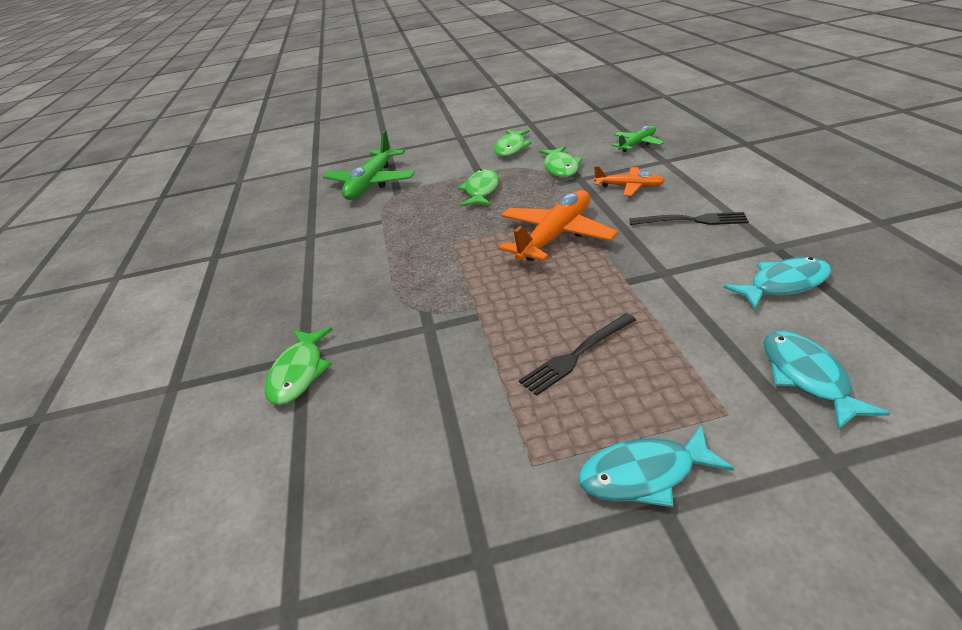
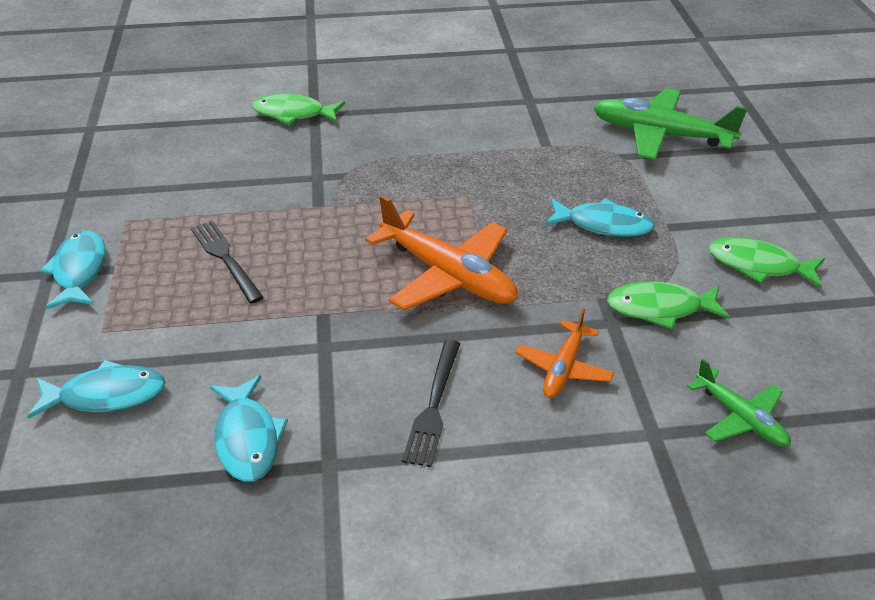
camera: 90 degrees right, 5 degrees up
green fish [458,169,499,207] -> turquoise fish [545,198,655,237]

